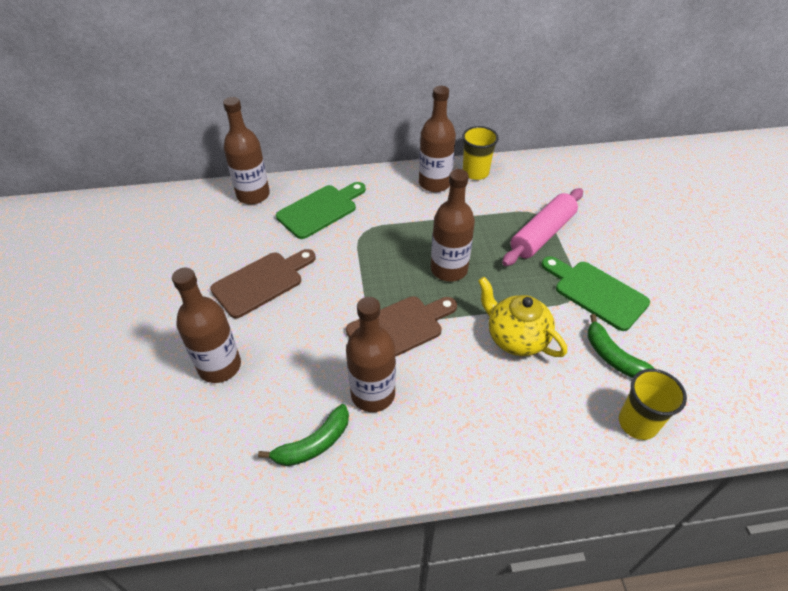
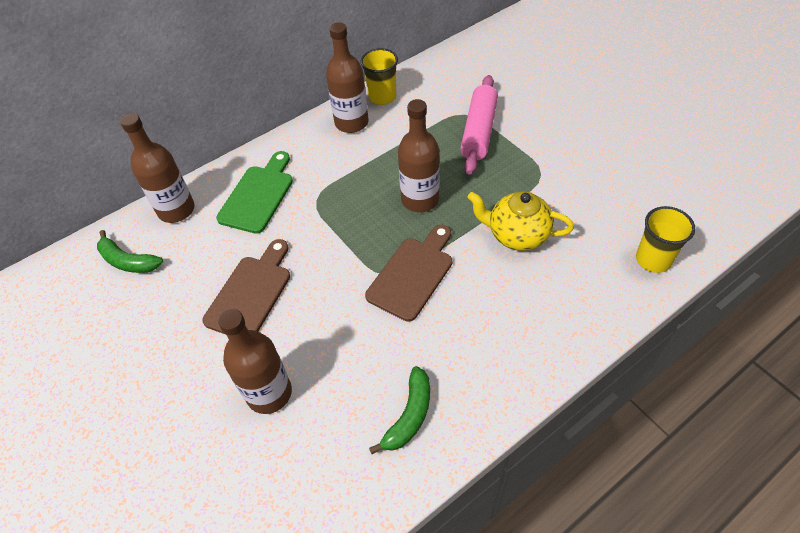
camera: 25 degrees left, 5 degrees up
brown bottle [346,297,396,412] -> none
green cutting board [542,256,650,331] -> none
green banana [588,314,655,378] -> green banana moved to [97,230,163,273]

